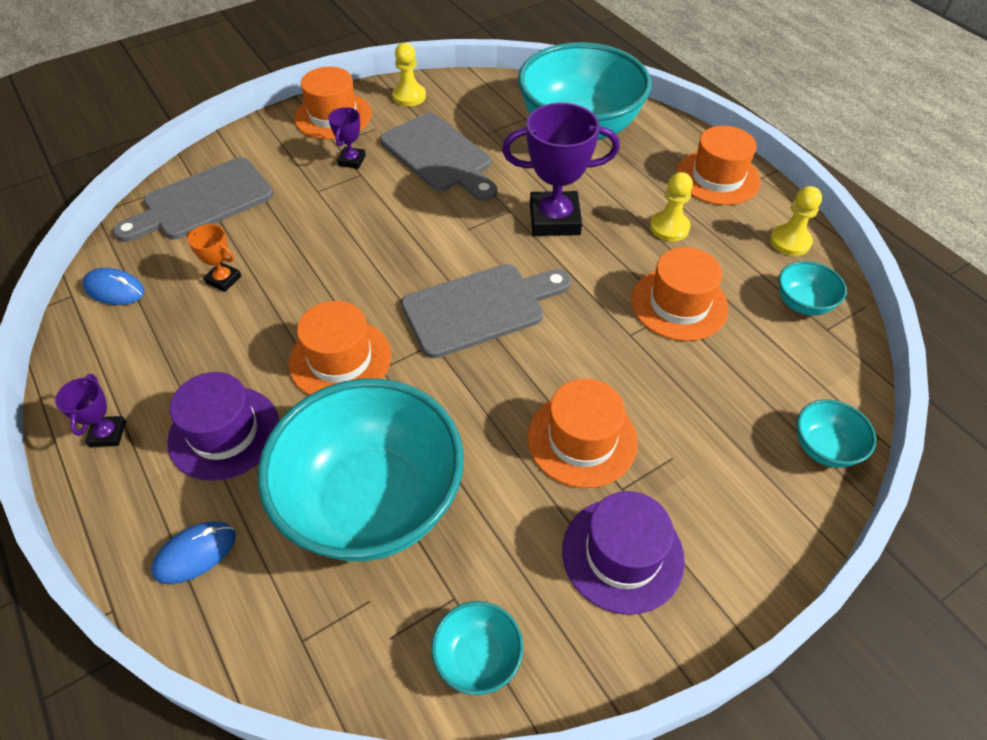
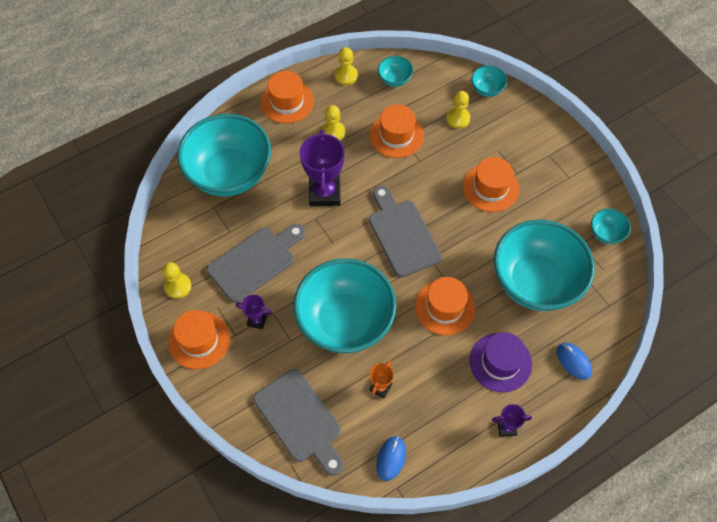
camera: 90 degrees left, 10 degrees up
purple hat [562,491,685,615] -> none
none -> turquoise bowl [294,258,396,353]
none -> yellow pawn [446,91,470,129]

